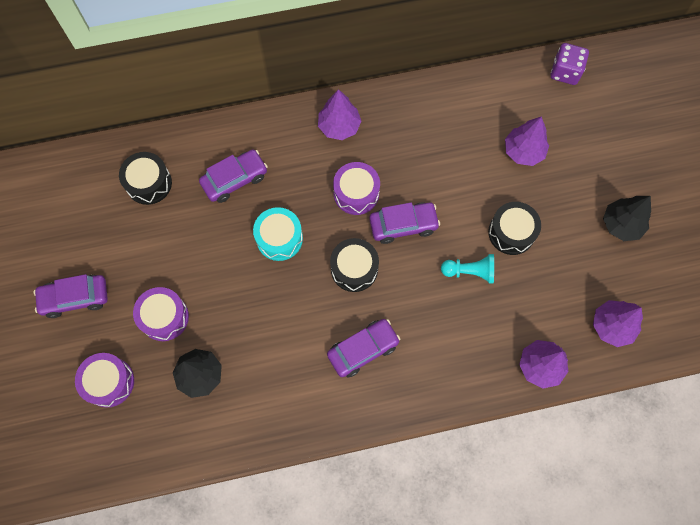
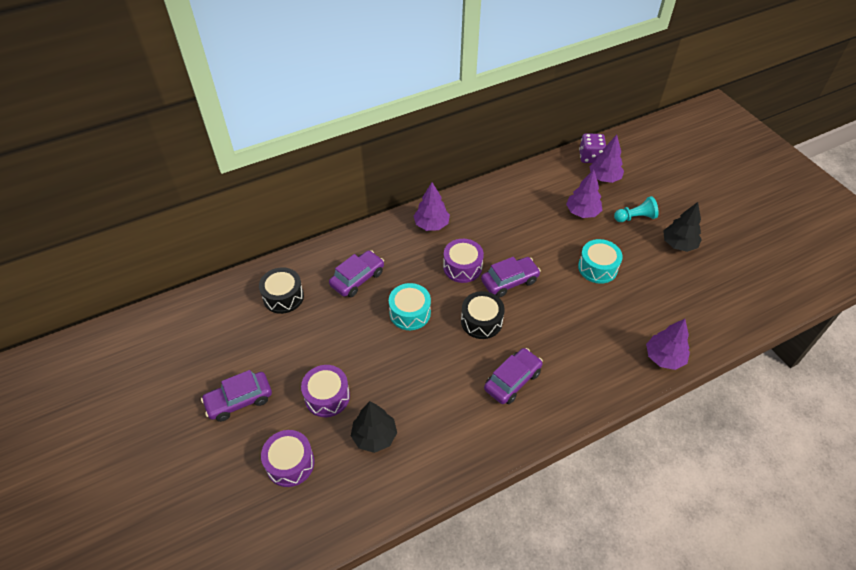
camera: 15 degrees left, 20 degrees down
turquoise pawn [441,254,494,283] -> turquoise pawn moved to [614,196,659,222]
black drum [488,202,541,255] -> turquoise drum [578,239,623,284]
purple tree [593,300,643,347] -> purple tree moved to [589,135,624,183]

